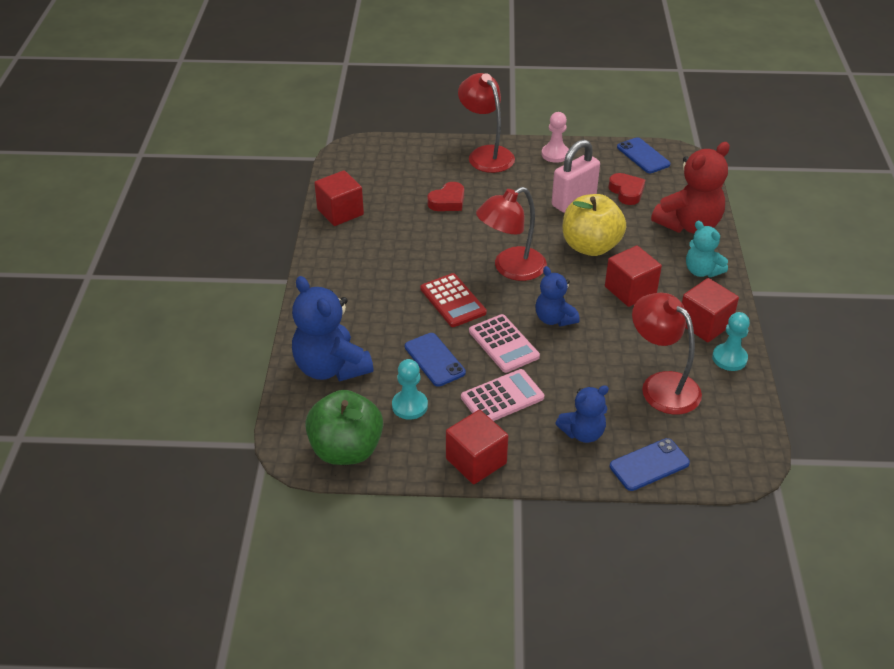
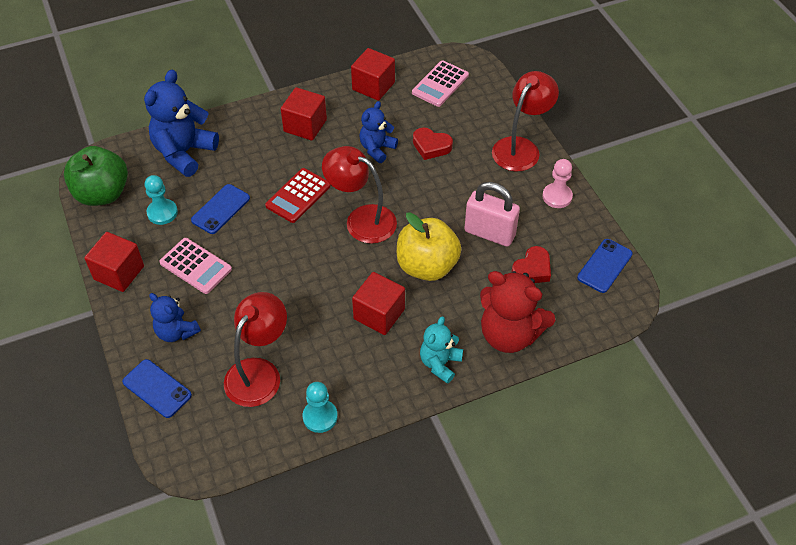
camera: 65 degrees right, 10 degrees up
pink calculator [469,314,540,373] -> pink calculator moved to [412,60,469,107]
blue teddy bear [535,266,580,327] -> blue teddy bear moved to [359,101,398,163]
red cube [682,278,739,342] -> red cube moved to [281,87,327,141]

